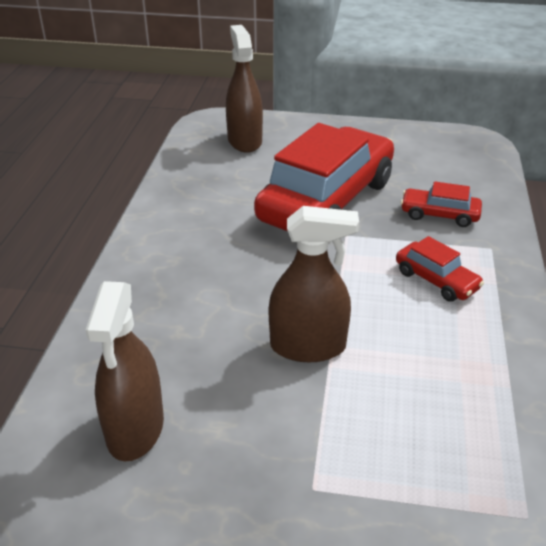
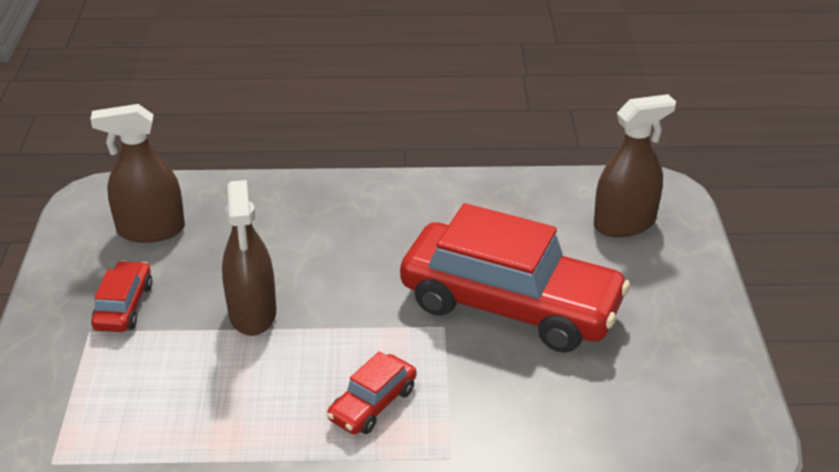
camera: 80 degrees right, 0 degrees up
red car [401,182,482,227] -> red car moved to [91,261,152,332]

